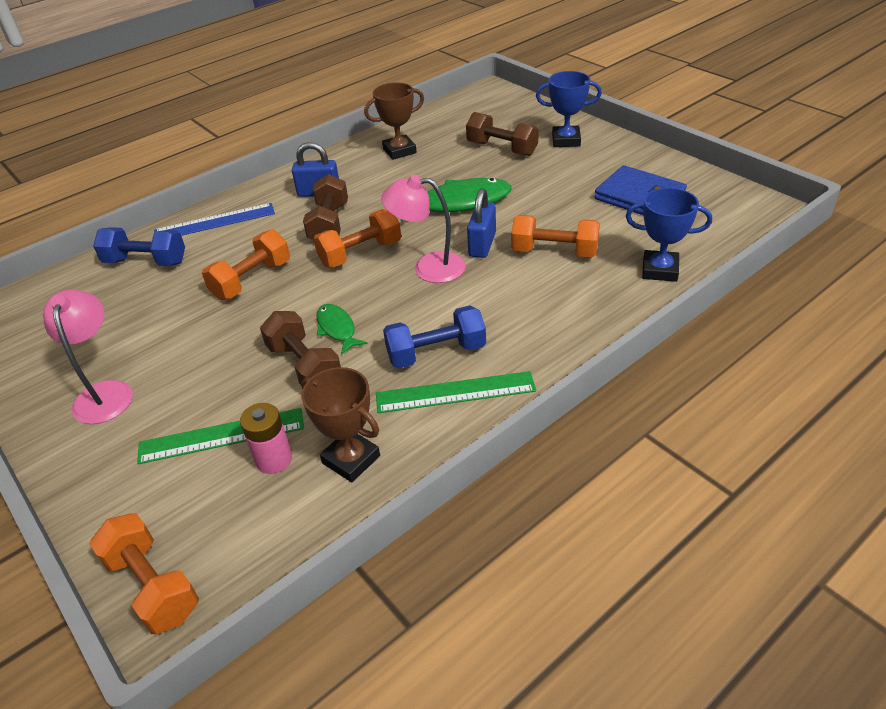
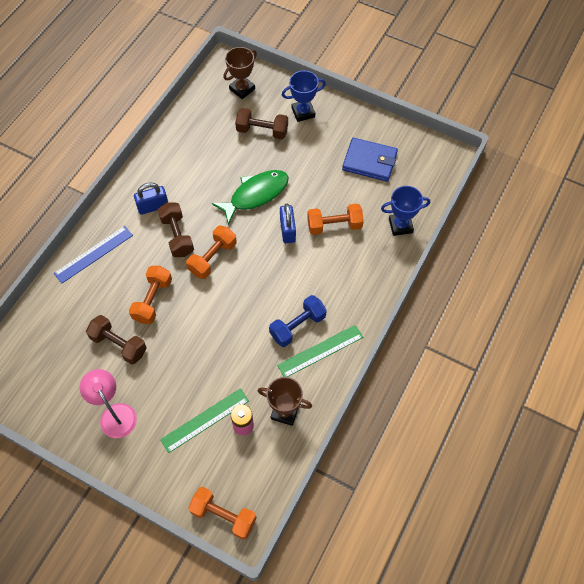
camera: 25 degrees left, 20 degrees up
blue dumbbell [93,227,185,266] -> none
brown dumbbell [260,311,341,385] -> brown dumbbell moved to [86,315,147,364]
green fish [316,304,368,355] -> none
brown trophy [364,82,424,160] -> brown trophy moved to [223,47,257,99]
pink lamp [381,175,465,283] -> none

